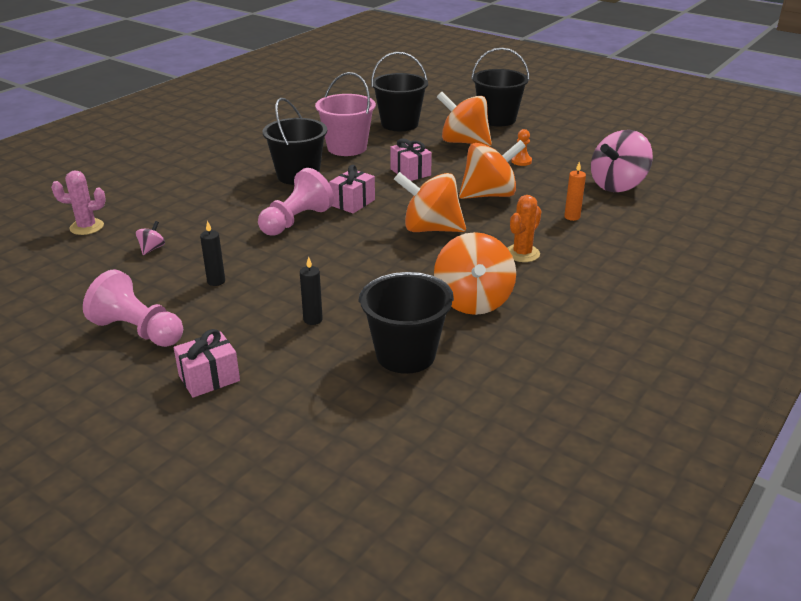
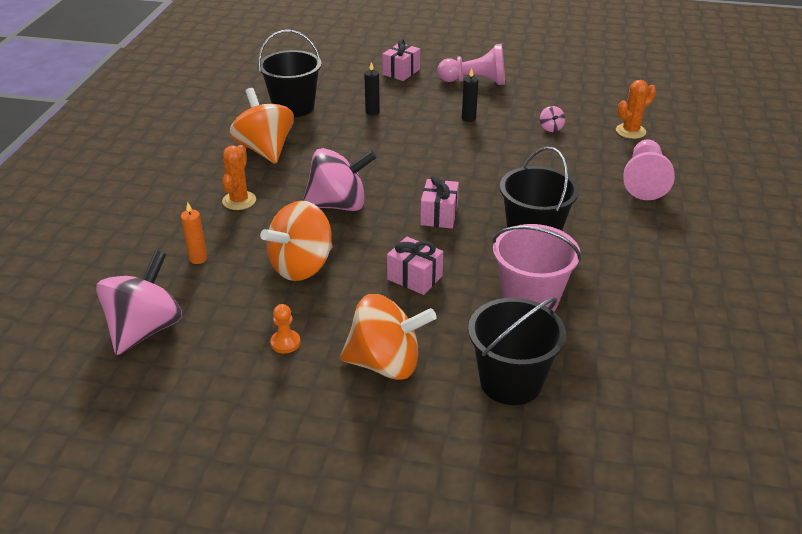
camera: 155 degrees right, 5 degrees up
pink cactus [51,170,106,235] -> orange cactus [616,80,656,139]
pink pawn [258,168,334,236] -> pink pawn moved to [623,139,675,200]
orange spinning top [394,172,466,232] -> pink spinning top [303,148,377,211]
black bucket [471,48,529,126] -> none

